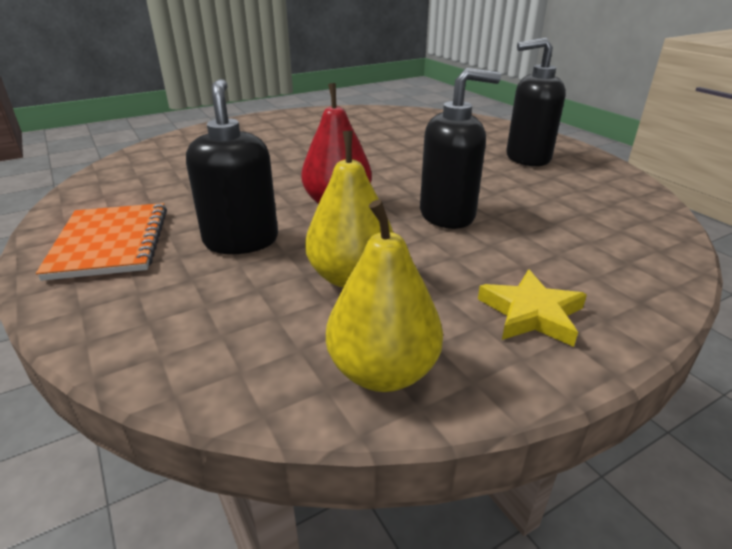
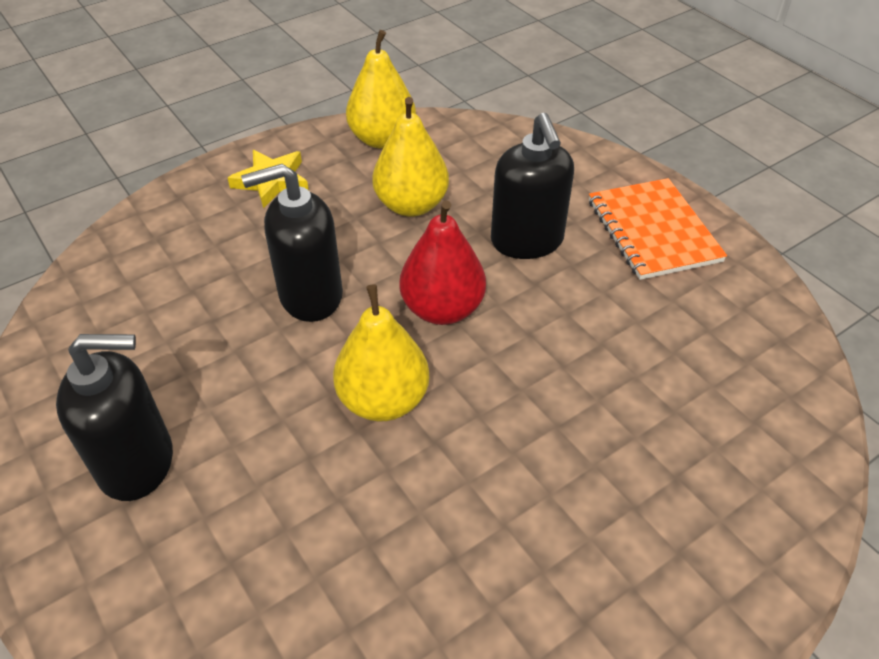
camera: 175 degrees right, 15 degrees up
none -> yellow pear [333,284,429,421]

